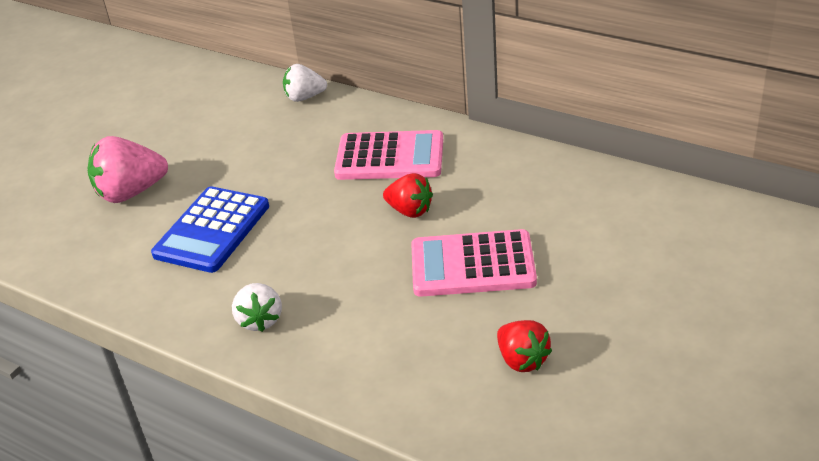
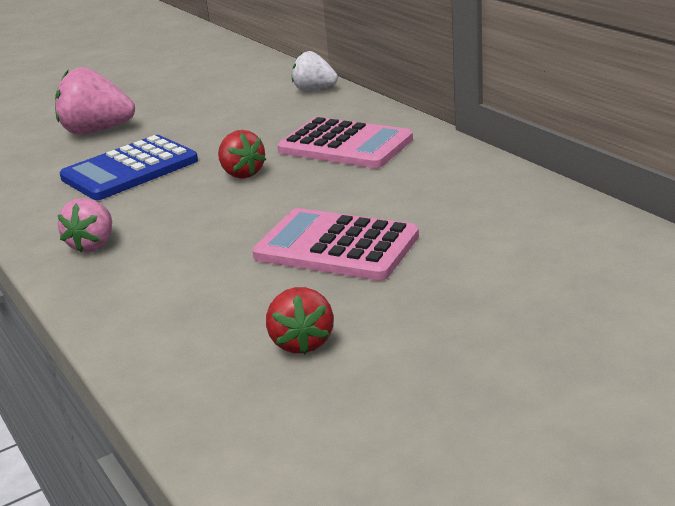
camera: 25 degrees right, 10 degrees down
white strawberry [232,283,282,332] -> pink strawberry [58,198,112,252]
red strawberry [383,173,433,218] -> red strawberry moved to [218,130,266,179]

